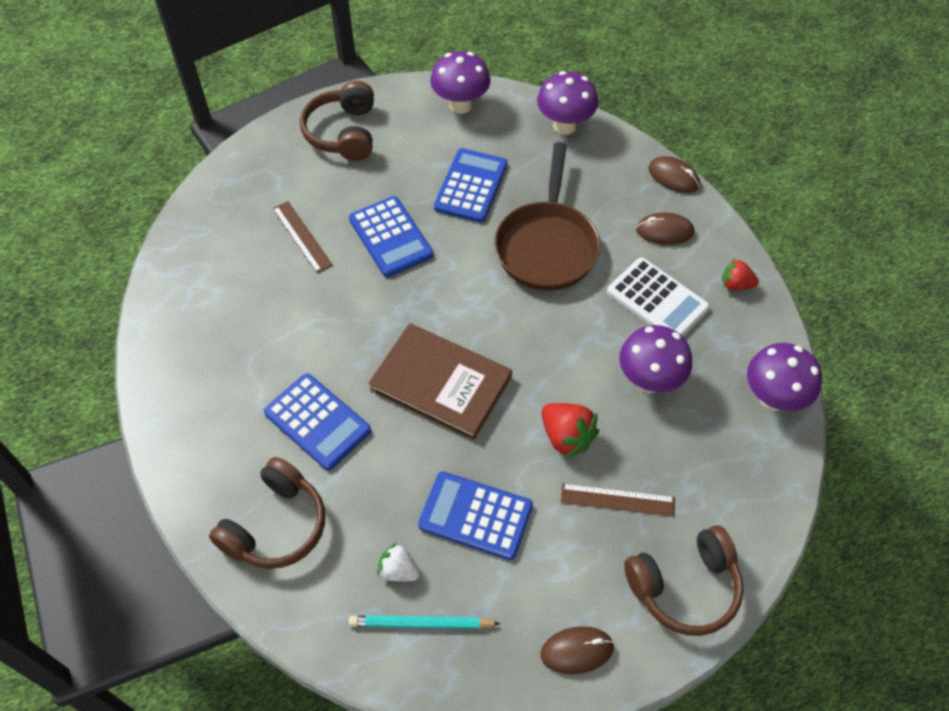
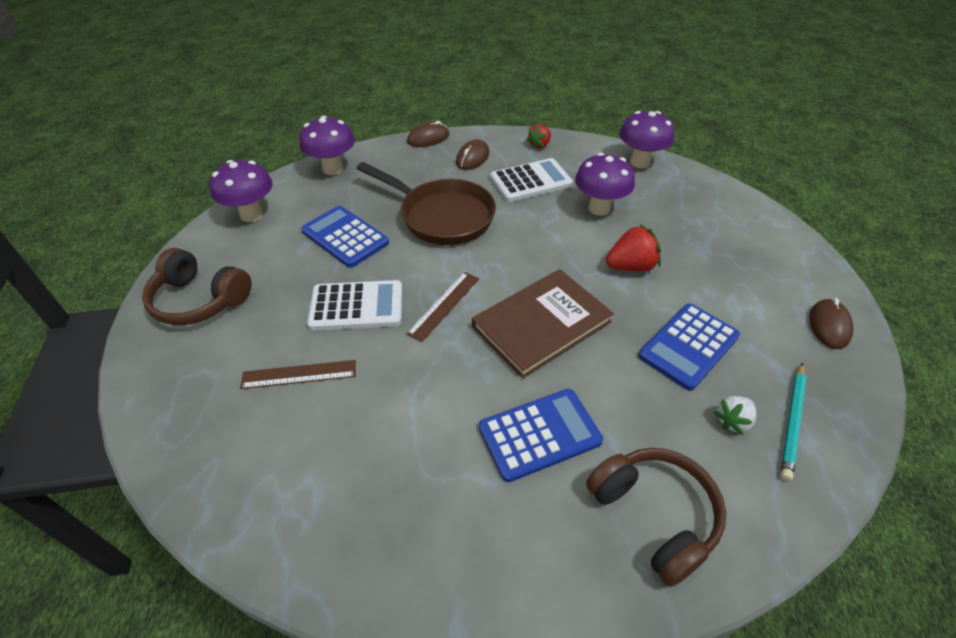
camera: 65 degrees left, 10 degrees down
blue calculator [349,196,433,277] -> white calculator [307,280,402,331]
brown ruler [560,483,675,517] -> brown ruler moved to [406,272,479,342]
brown headphones [624,526,744,636] -> none

